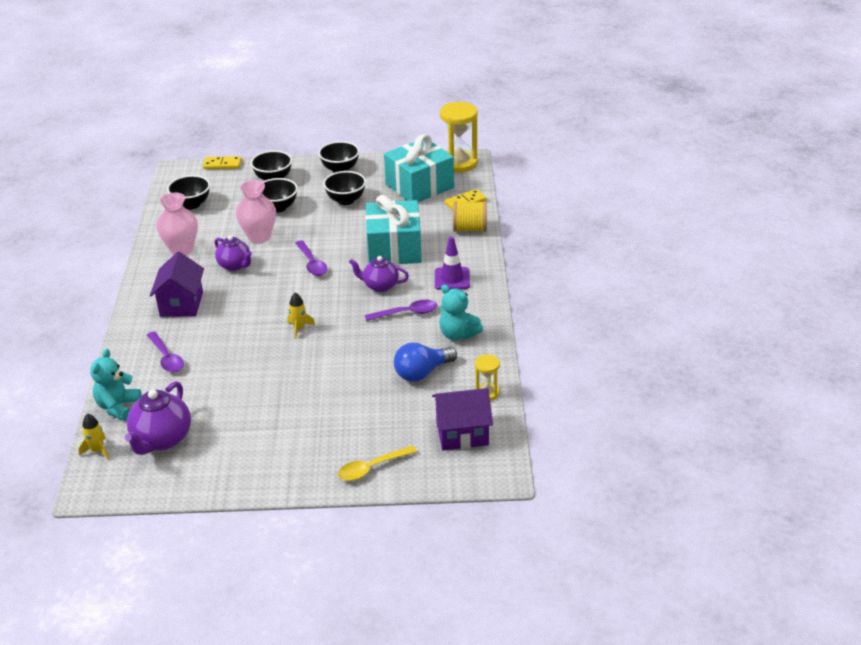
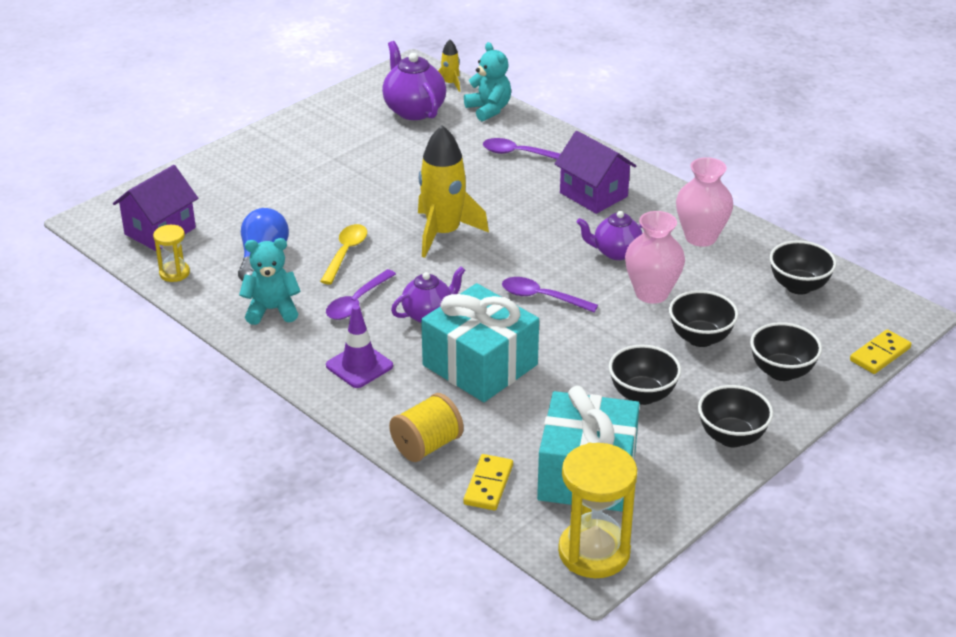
camera: 135 degrees right, 0 degrees up
yellow rocket [287,293,315,339] -> yellow rocket [418,125,489,258], size x2.19
yellow spoon [338,445,417,481] -> yellow spoon moved to [320,224,367,284]

